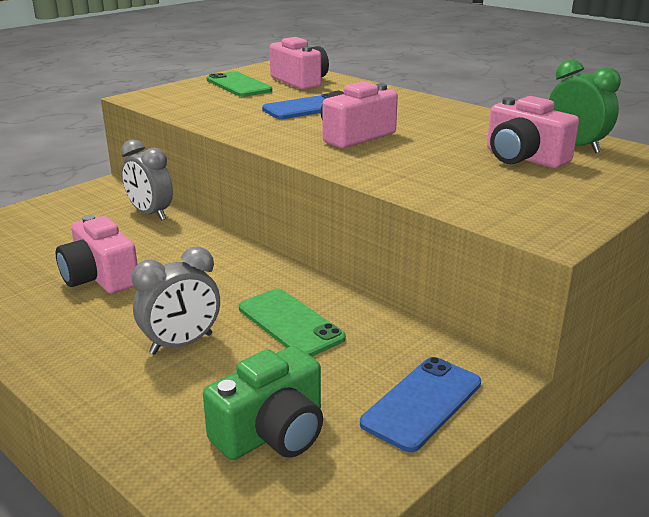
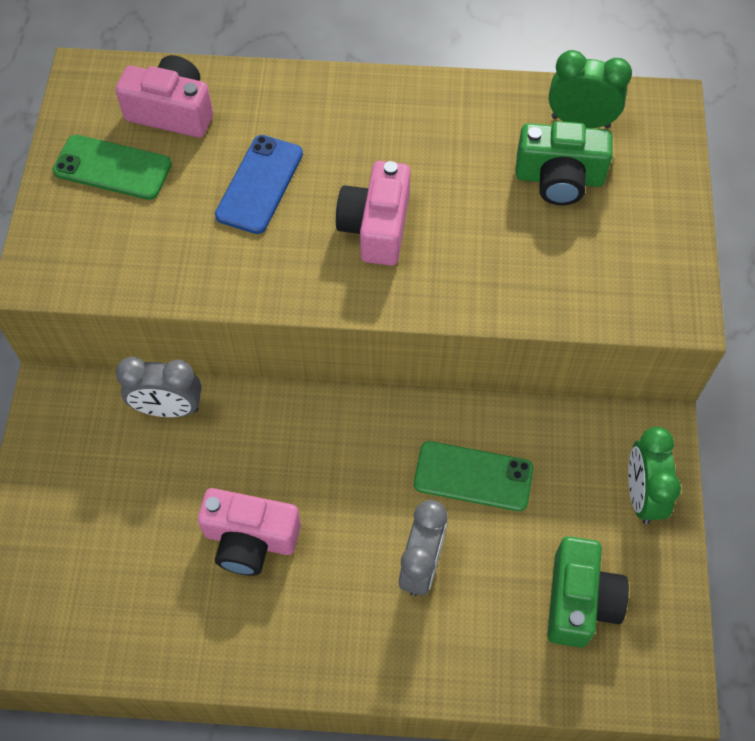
camera: 40 degrees left, 35 degrees up
blue phone [360,357,481,452] -> green clock [628,427,681,524]
pink camera [487,96,579,168] -> green camera [516,121,613,205]

